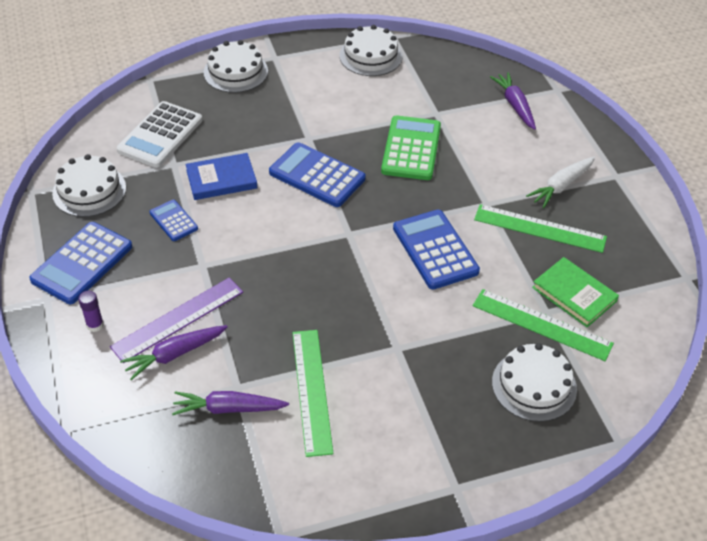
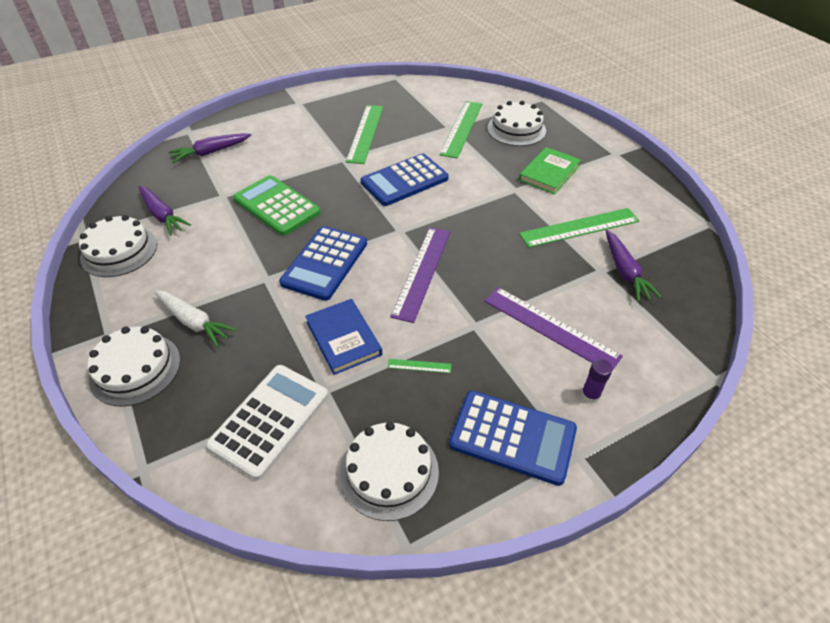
camera: 100 degrees left, 0 degrees up
white calculator [117,101,202,168] -> white calculator turned 75 degrees counterclockwise [206,365,328,480]
purple carrot [120,325,228,380] -> purple carrot moved to [139,186,191,235]
blue calculator [149,200,198,241] -> green ruler [388,359,452,373]
green calculator [381,115,441,180] -> green calculator turned 45 degrees clockwise [233,175,321,236]
white carrot [526,157,595,208] -> white carrot moved to [154,290,237,348]
green book [532,257,619,327] -> green book moved to [519,147,581,195]
none -> purple ruler [390,227,450,323]

